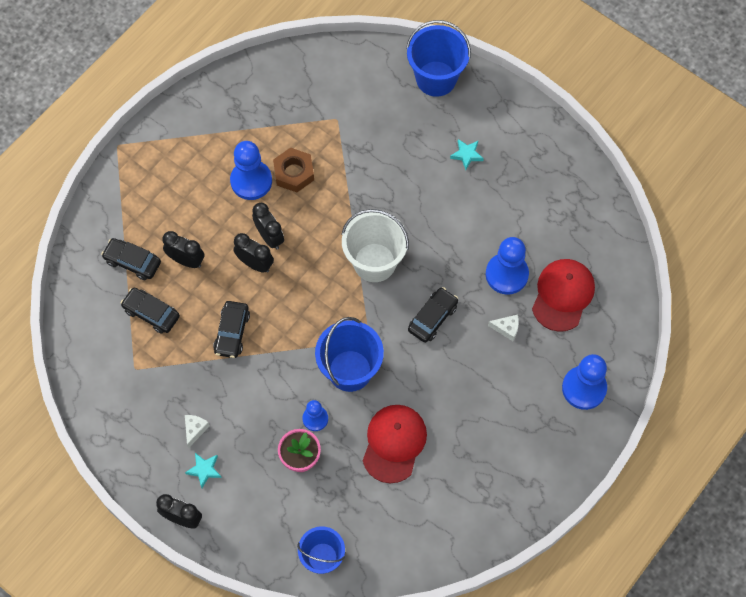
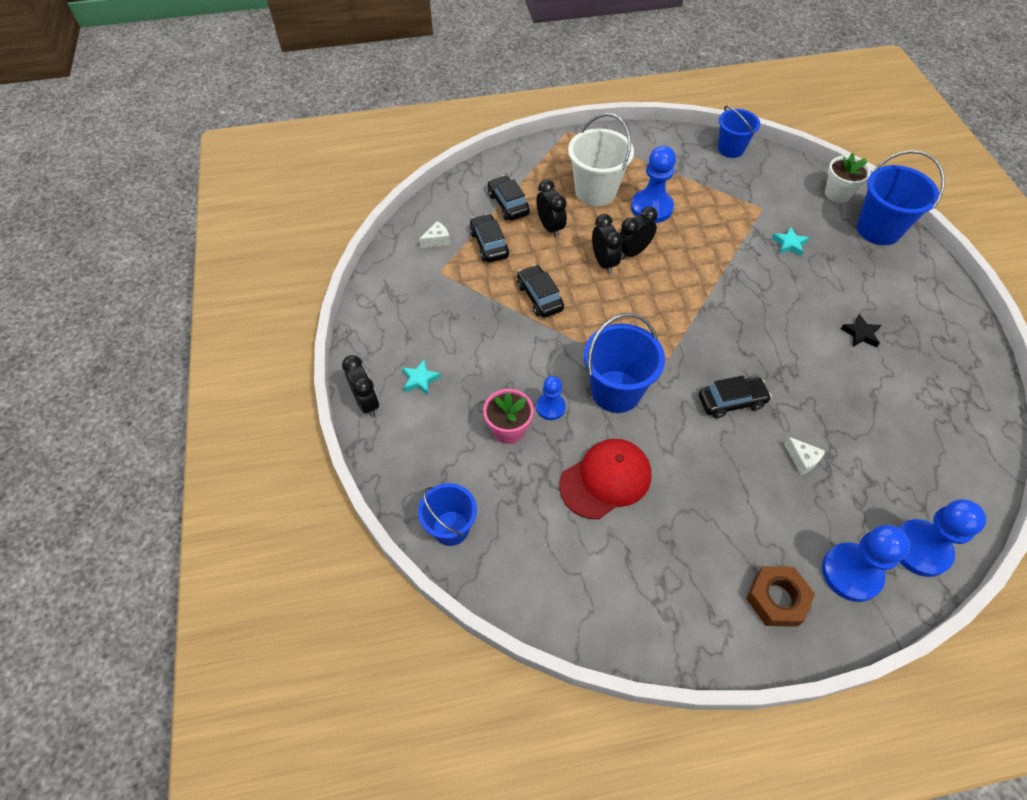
camera: 40 degrees right, 10 degrees down
white cheese [185,415,210,448] -> white cheese moved to [419,221,450,248]
black car [213,301,250,358] -> black car turned 105 degrees clockwise [517,265,564,318]
black clock [252,203,284,250] -> black clock turned 135 degrees counterclockwise [620,207,658,260]
brown nut [273,147,314,192] -> brown nut moved to [746,566,815,627]
white bucket [342,209,409,282] -> white bucket moved to [568,113,634,206]
turquoise star [450,139,484,170] -> turquoise star moved to [772,227,809,256]
blue pawn [486,237,529,295] -> blue pawn moved to [898,499,986,577]
red cap [532,259,595,332] -> none
none -> blue bucket [718,106,760,158]
none -> white flower pot [825,153,871,203]
none -> black star [841,314,881,347]

